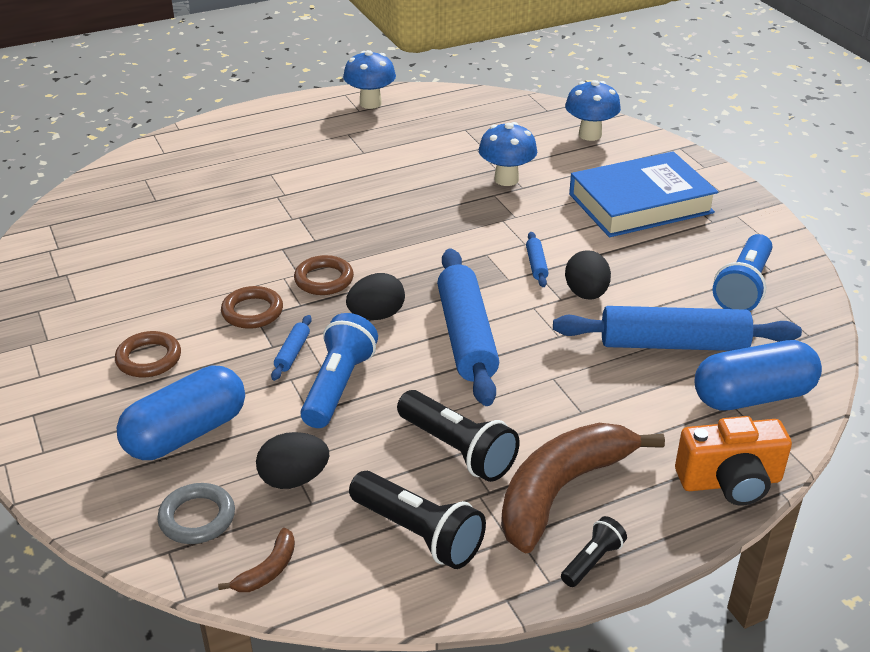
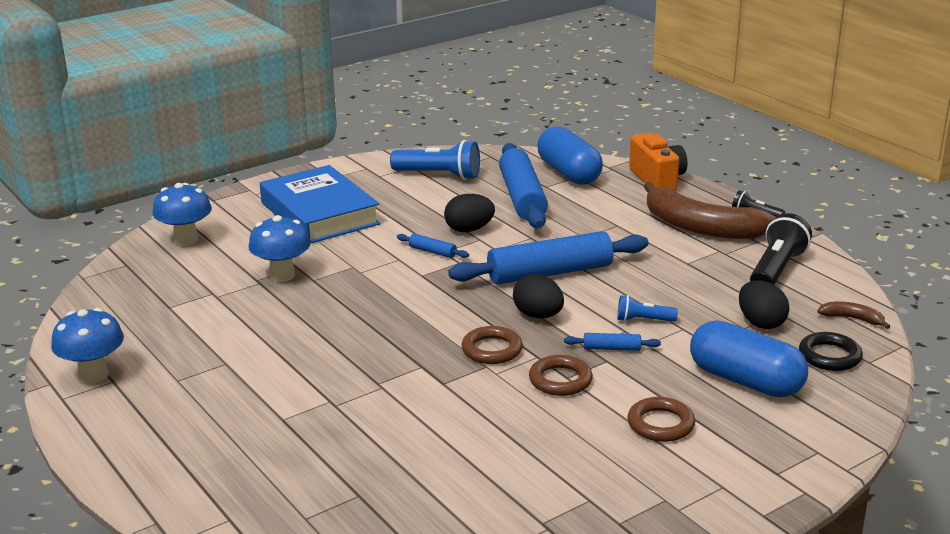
camera: 100 degrees left, 10 degrees down
grey ring [157,483,235,544] -> black ring [799,332,863,371]
blue flashlight [301,313,378,428] -> blue flashlight [617,295,678,322], size x0.54
black flashlight [397,390,520,482] -> none
blue rolling pin [526,232,548,287] -> blue rolling pin turned 45 degrees clockwise [397,234,469,258]

